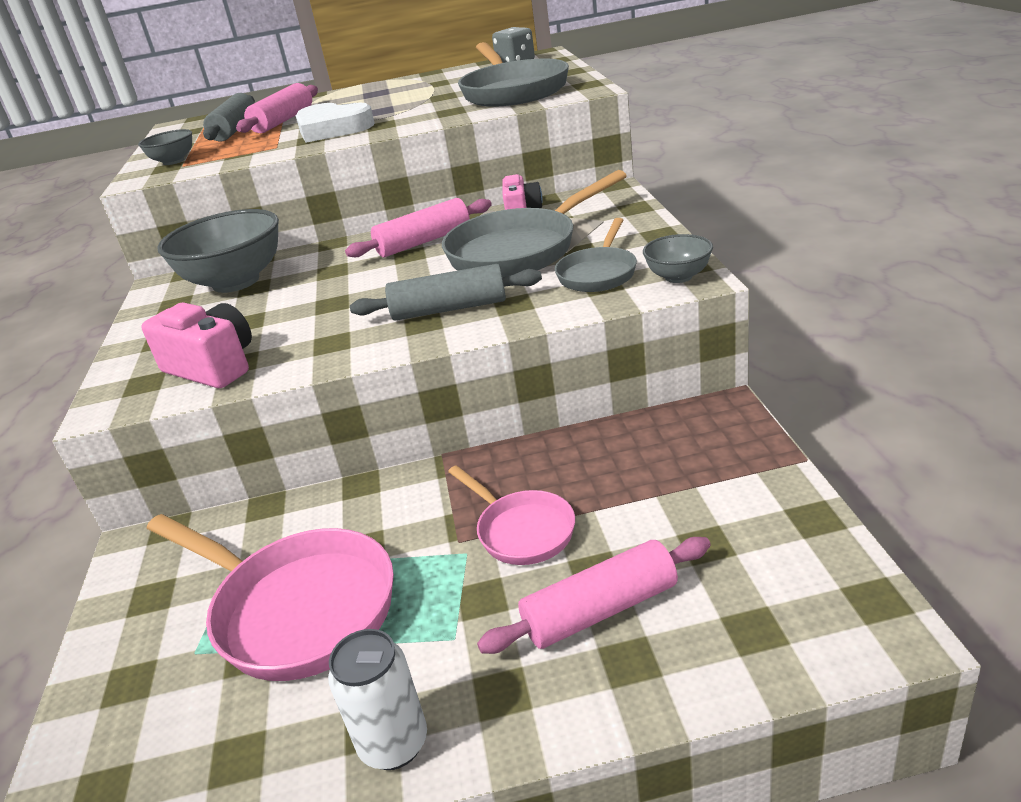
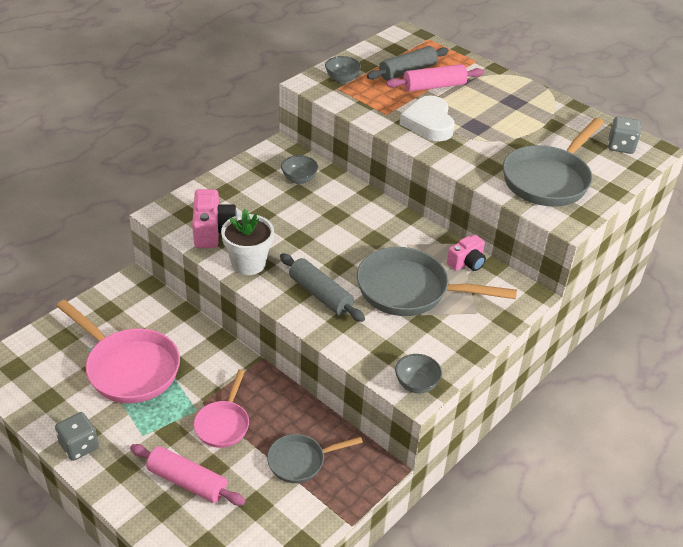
camera: 45 degrees right, 10 degrees up
pink pan [146,514,394,681] -> pink pan turned 45 degrees counterclockwise [57,300,180,403]
grey bowl [157,209,279,293] -> grey bowl [281,155,318,184], size x0.49
white can [328,629,427,770] -> grey dice [55,412,99,461]
pink rolling pin [345,198,492,257] -> none
grey pan [555,218,637,292] -> grey pan moved to [267,434,363,483]
none -> white flower pot [221,209,274,275]

